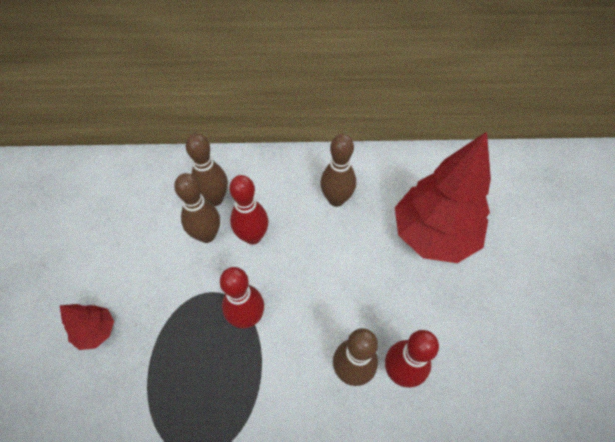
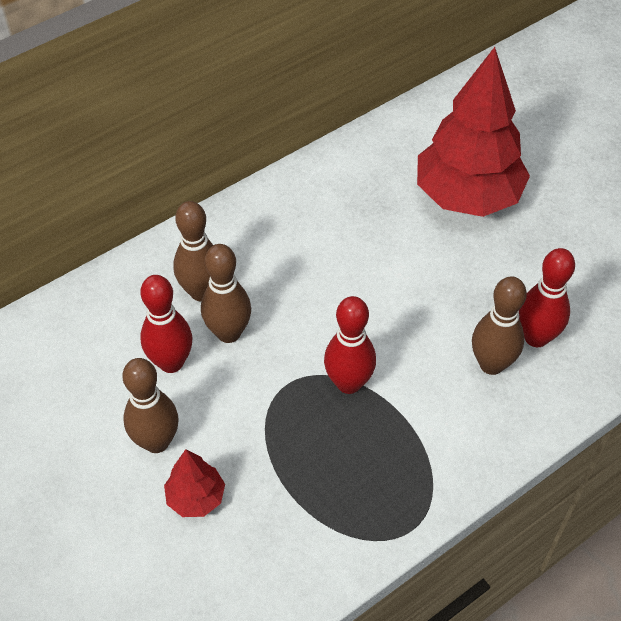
camera: 35 degrees left, 5 degrees down
red bowling pin [230,175,269,245] -> red bowling pin moved to [140,275,192,373]
brown bowling pin [320,134,356,207] -> brown bowling pin moved to [123,358,178,453]

